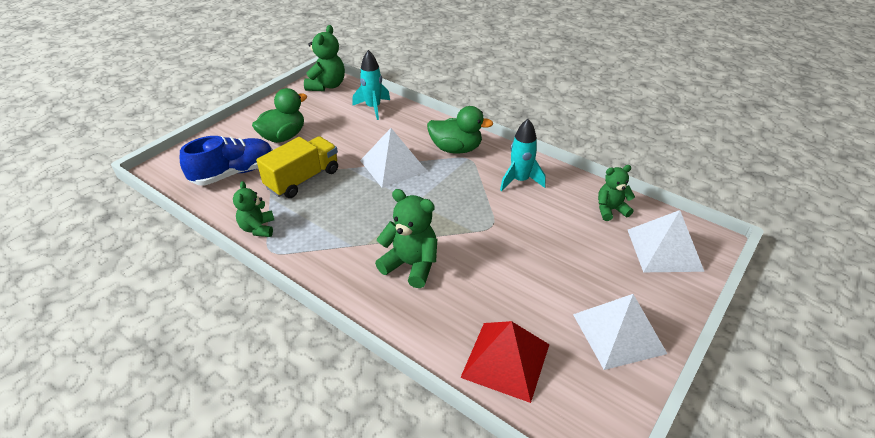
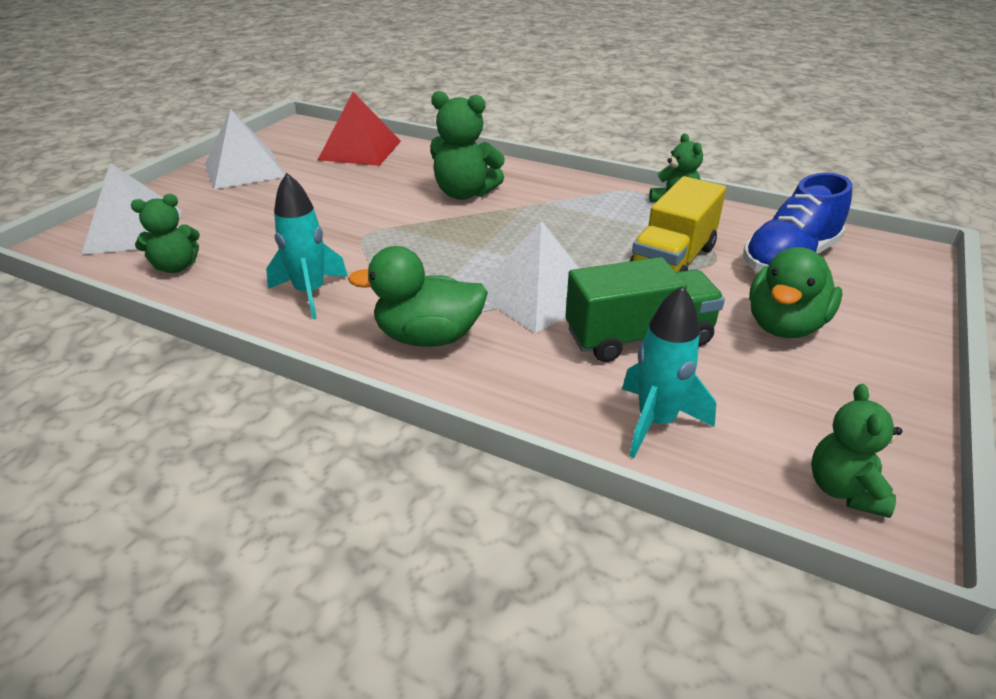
camera: 170 degrees right, 5 degrees down
green teddy bear [304,25,345,91] -> green teddy bear [811,384,902,518], size x0.66
none -> green truck [566,257,725,362]

